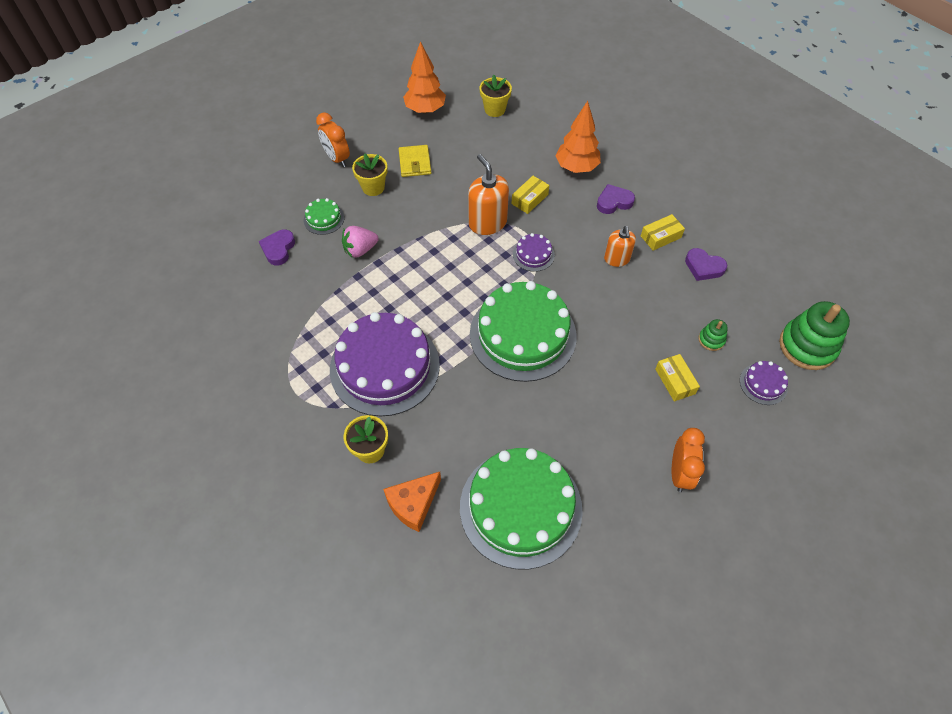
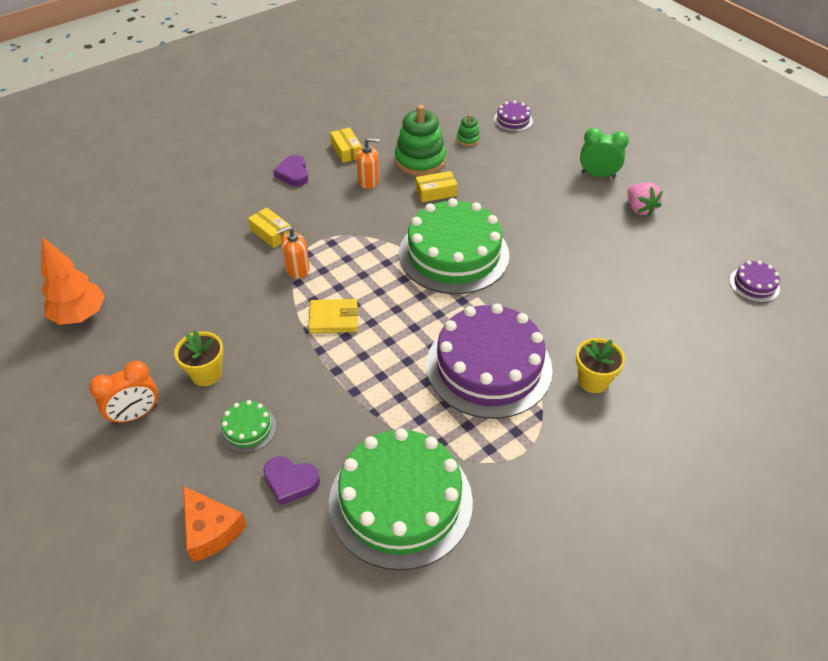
camera: 85 degrees left, 10 degrees down
pink strawberry [342,226,379,257] -> pink strawberry moved to [628,182,663,217]
orange cheese [383,472,441,532] -> orange cheese moved to [183,486,247,562]
yellow wallet [399,145,431,177] -> yellow wallet moved to [308,299,358,333]
green cake [460,448,583,570] -> green cake moved to [329,428,473,570]
orange soap dispenser [468,154,509,235] -> orange soap dispenser [277,226,310,279], size x0.64
yellow flower pot [480,75,512,117] -> none
purple cake [513,233,555,272] -> purple cake moved to [729,261,780,303]
orange tree [555,101,601,173] -> none
yellow box [655,354,700,402] -> yellow box moved to [416,171,458,202]
orange clock [672,428,705,492] -> green clock [580,128,629,178]
purple heart [685,248,728,281] -> none
green stacking toy [779,301,850,370] -> green stacking toy moved to [395,105,446,176]

